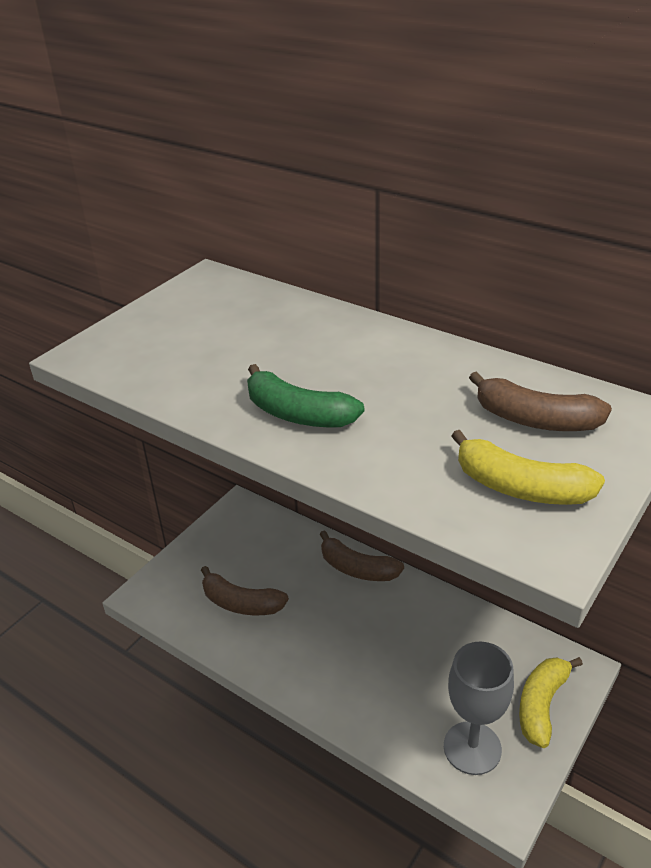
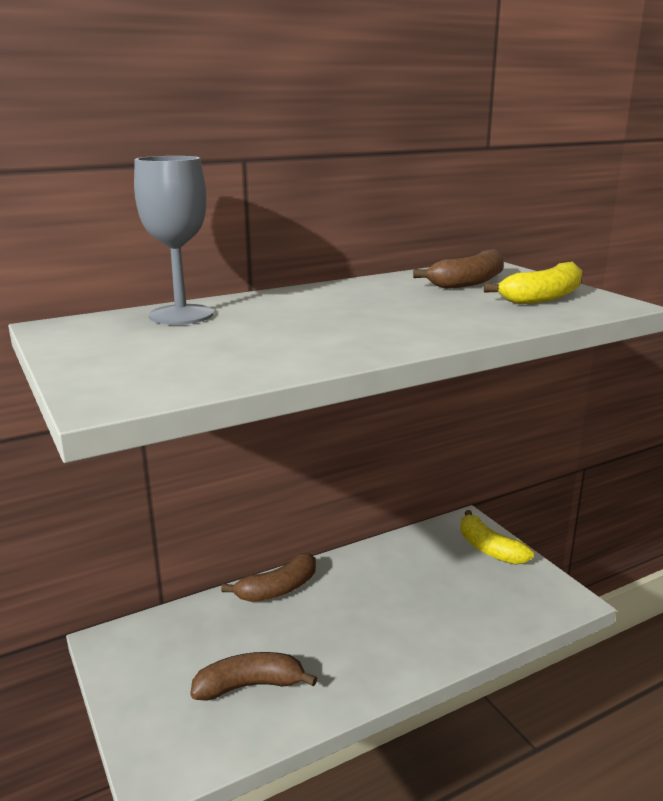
camera: 65 degrees left, 15 degrees down
brown banana [201,566,289,615] -> brown banana turned 150 degrees counterclockwise [190,652,317,701]
green banana [247,364,364,428] -> none
grey goblet [444,642,514,775] -> grey goblet moved to [134,156,214,325]

